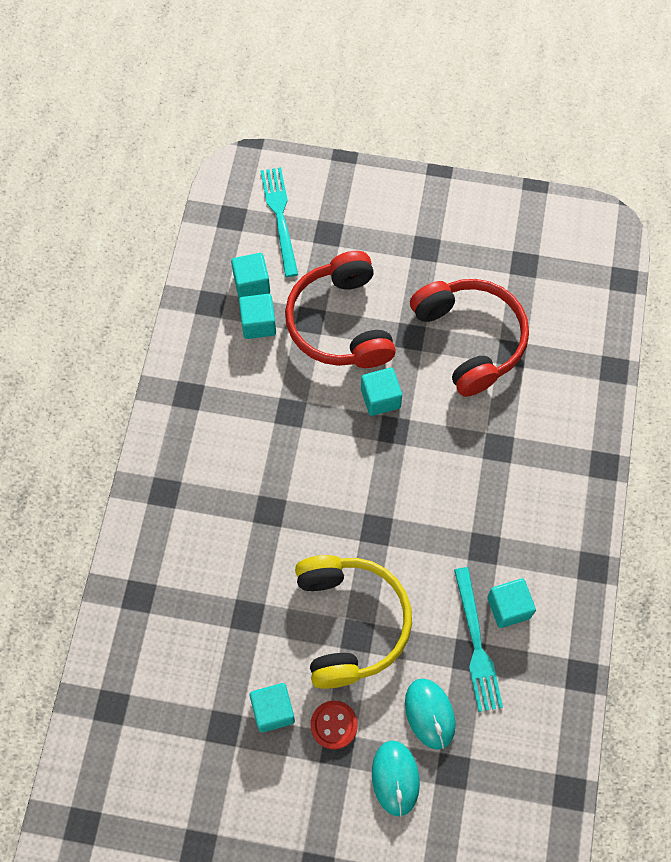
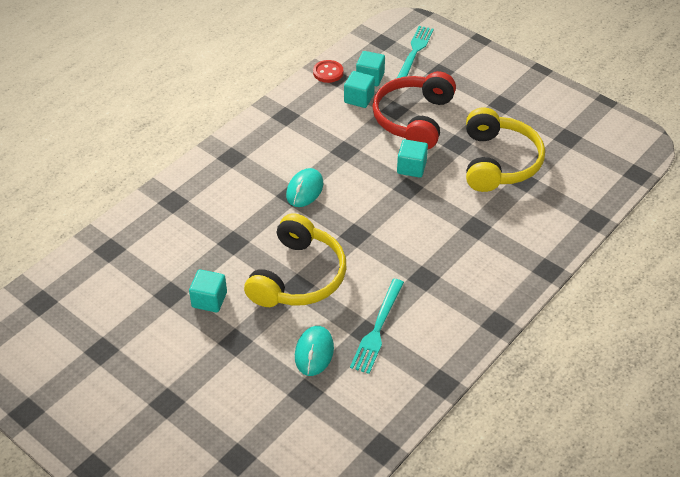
camera: 30 degrees right, 20 degrees down
red button [310,701,358,749] -> red button moved to [313,60,343,83]
turquoise mouse [372,741,420,817] -> turquoise mouse moved to [286,168,323,207]
red headphones [410,279,529,397] -> yellow headphones [466,107,545,192]
turquoise cube [487,579,536,628] -> none

